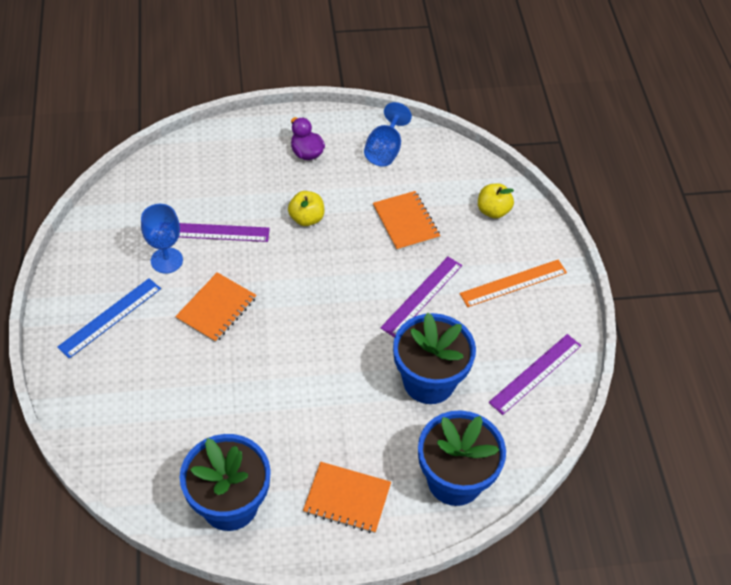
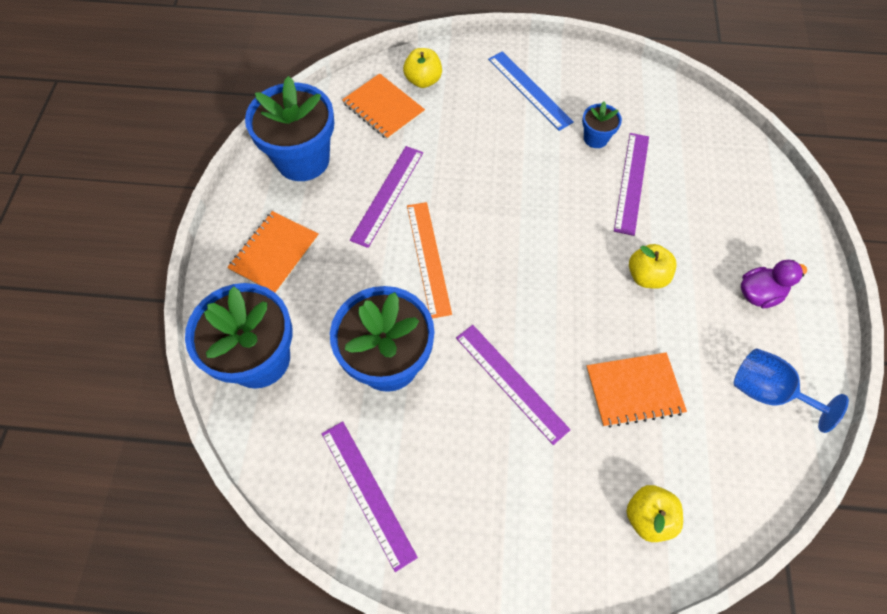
camera: 105 degrees right, 10 degrees up
blue goblet [141,204,183,274] -> blue flower pot [582,102,622,148]
orange notebook [175,272,257,343] -> orange notebook moved to [342,73,425,140]
orange ruler [459,259,567,307] -> orange ruler moved to [407,202,452,318]
none -> purple ruler [350,146,423,248]
none -> yellow apple [403,48,442,88]

